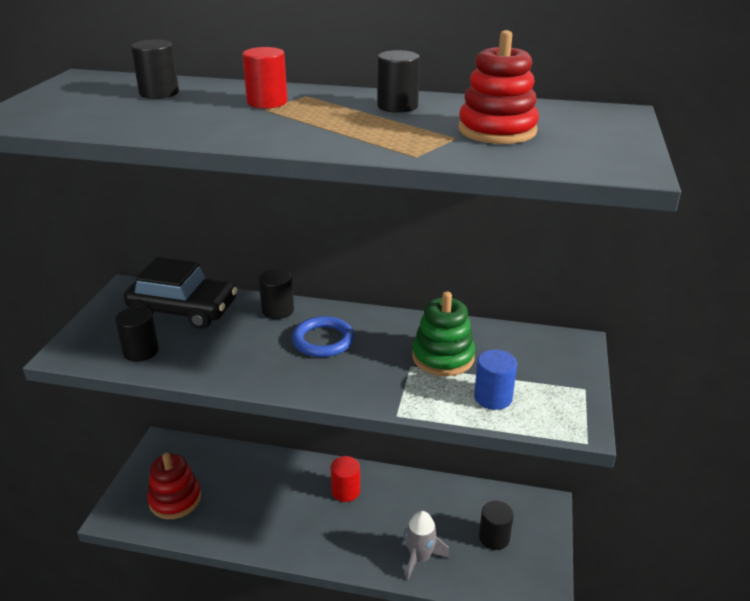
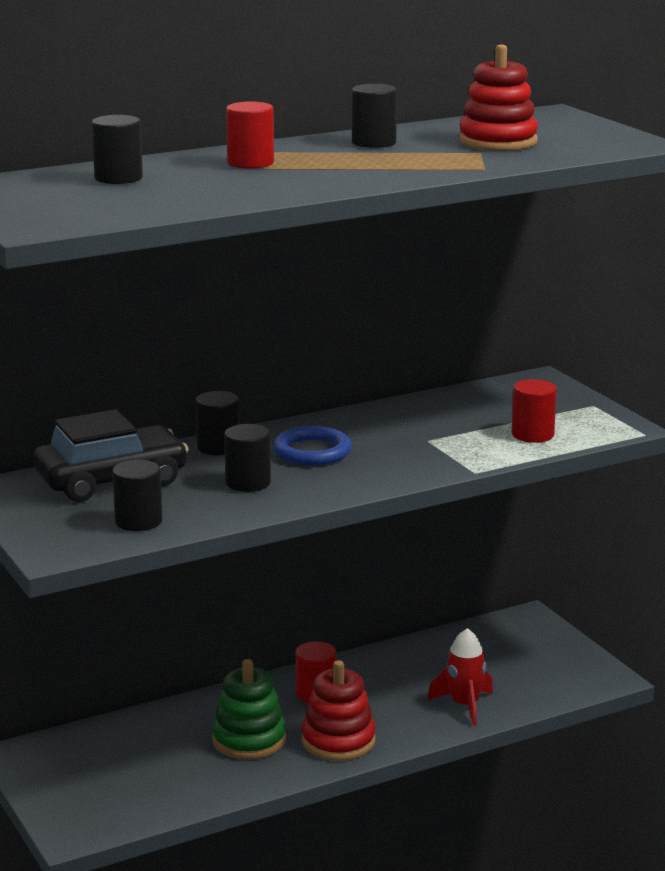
camera: 40 degrees left, 10 degrees down
red stacking toy [147,453,201,519] -> red stacking toy moved to [302,660,376,761]
grey rocket [403,511,450,581] -> red rocket [428,628,493,726]
green stacking toy [412,291,475,376] -> green stacking toy moved to [212,659,286,760]
blue cylinder [474,349,517,410] -> red cylinder [512,379,557,443]
black cylinder [479,501,514,550] -> black cylinder moved to [224,424,271,492]

